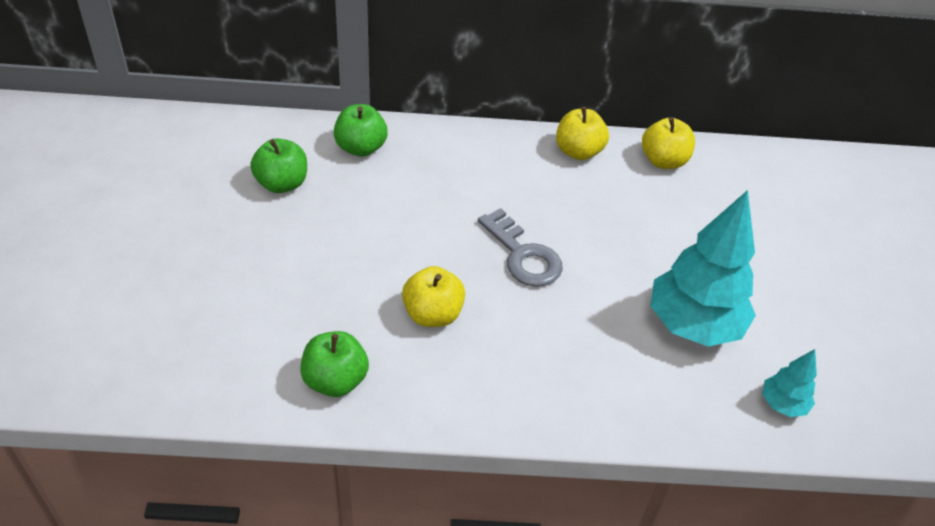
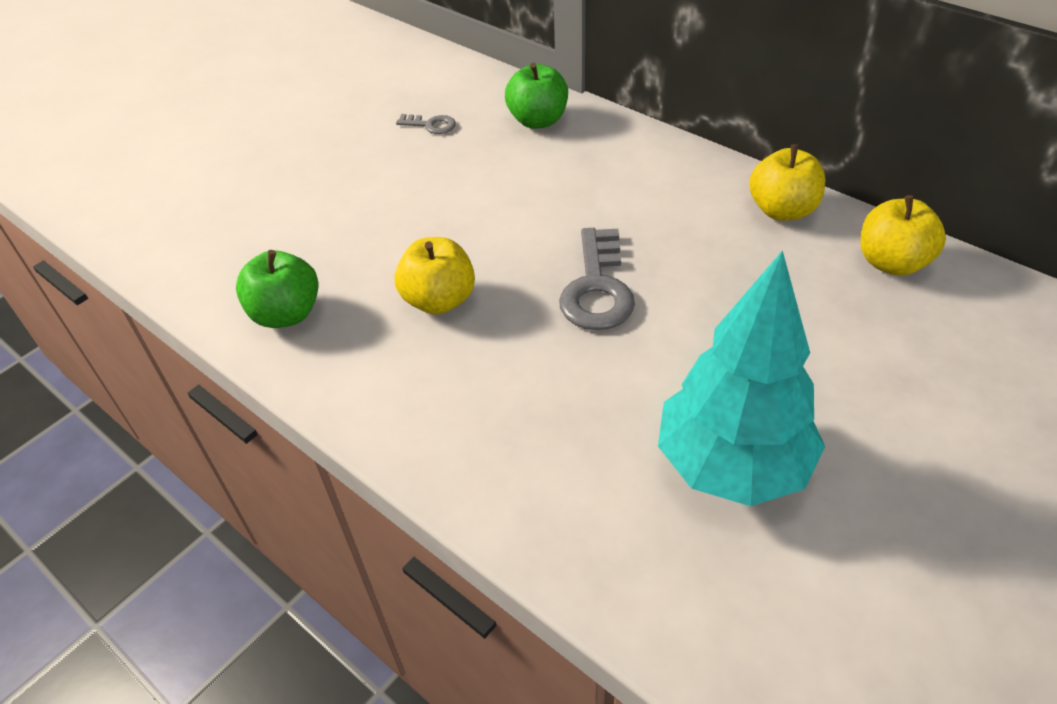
camera: 45 degrees right, 0 degrees up
green apple [250,138,307,193] -> grey key [396,114,456,134]
turquoise tree [762,349,817,417] -> none

